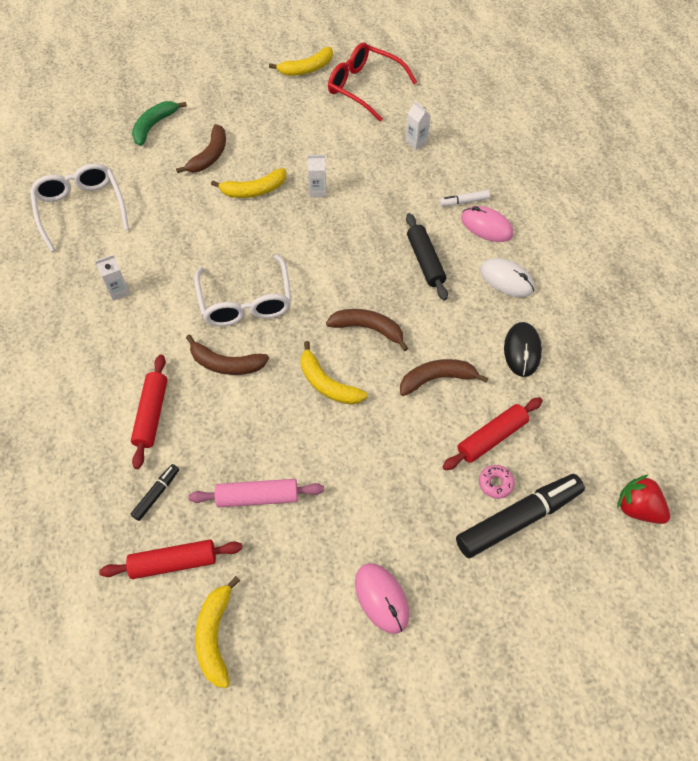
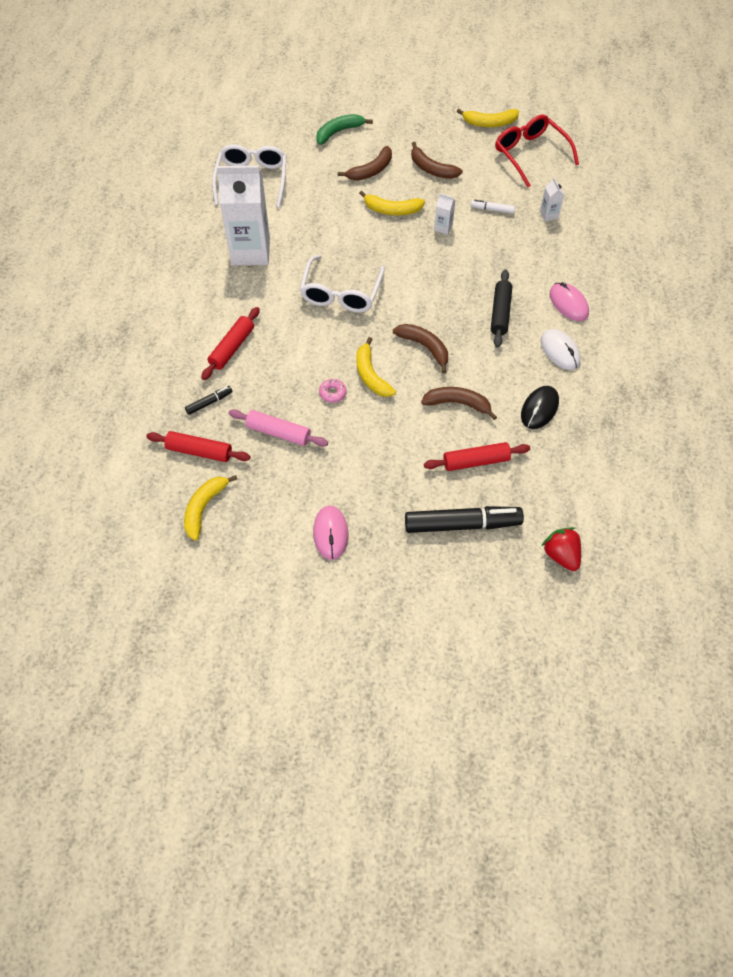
camera: 25 degrees right, 0 degrees up
white carton [95,255,130,301] -> white carton [217,166,270,265], size x2.49
brown banana [186,335,269,375] -> brown banana moved to [411,142,463,179]
white marker [439,190,490,207] -> white marker moved to [471,200,515,214]
pink donut [479,465,515,499] -> pink donut moved to [319,379,347,403]

